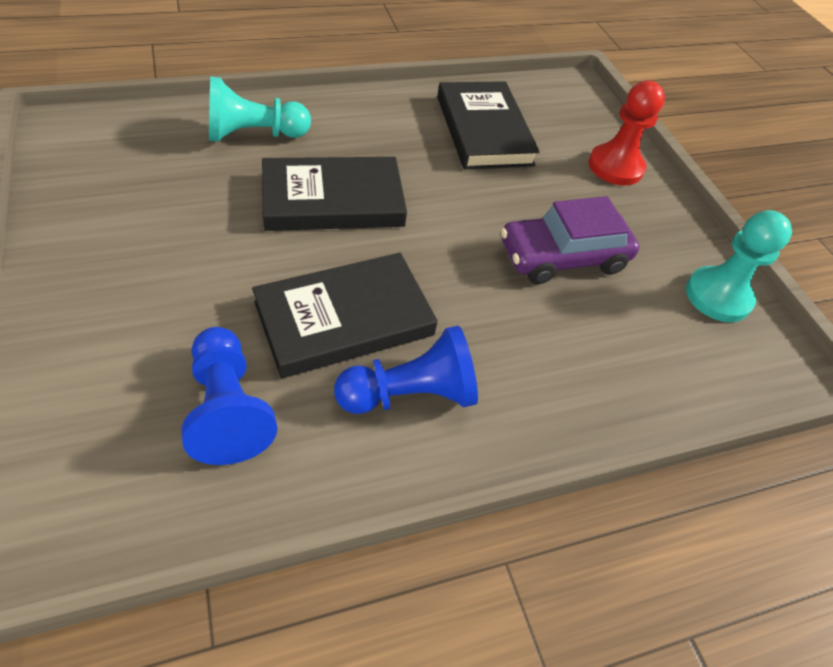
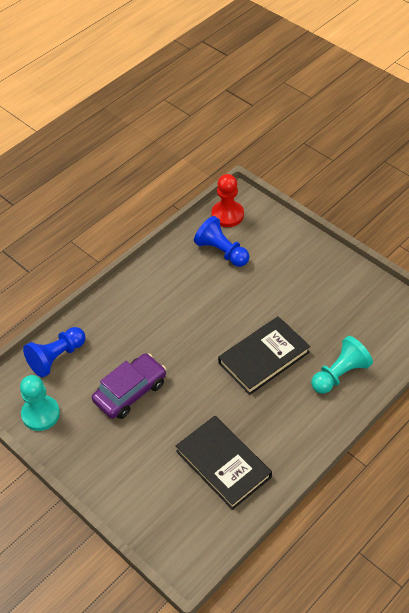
camera: 160 degrees right, 0 degrees up
black book [252,253,438,378] -> none
blue pawn [334,325,478,414] -> blue pawn moved to [23,327,86,378]
red pawn [588,81,665,186] -> red pawn moved to [211,174,244,227]

